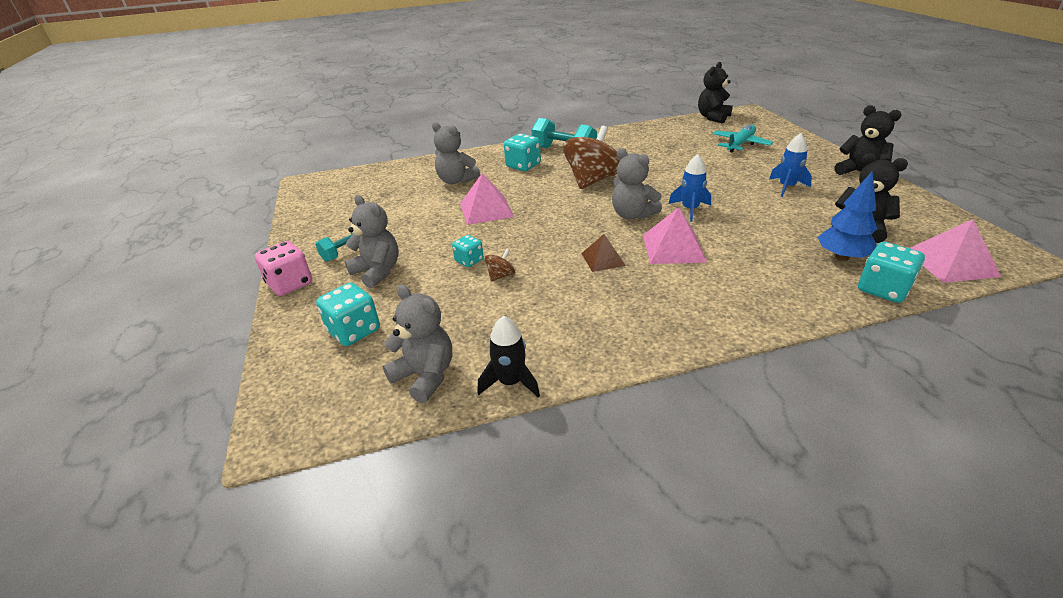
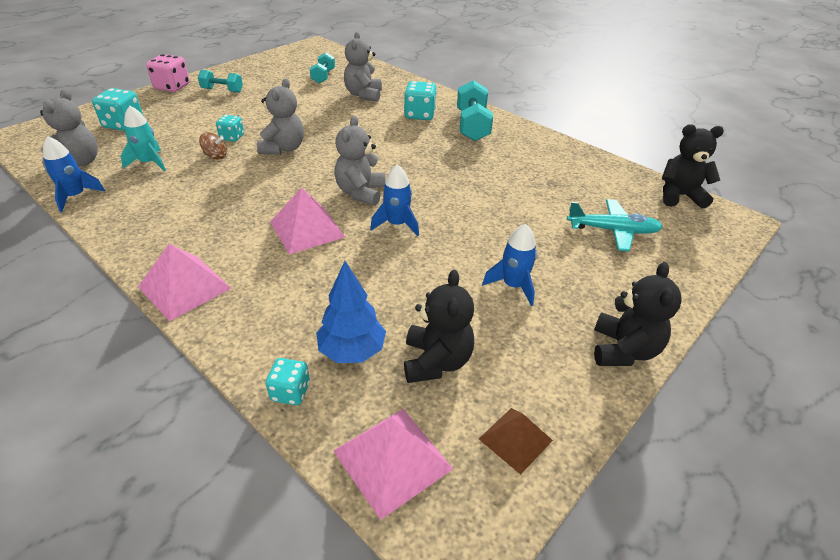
camera: 55 degrees right, 5 degrees up
grey teddy bear [345,195,399,288] -> grey teddy bear moved to [257,78,304,155]
pink pyramid [460,173,514,225] -> pink pyramid moved to [138,244,231,321]
black rocket [477,316,540,398] -> blue rocket [43,136,105,212]
brown spinning top [563,126,620,189] -> none
brown pyramid [581,234,626,272] -> brown pyramid moved to [479,408,553,475]
turquoise dice [858,242,925,303] -> turquoise dice [265,358,310,405], size x0.62
none -> turquoise rocket [121,106,166,171]
none -> turquoise dumbbell [310,52,335,83]

